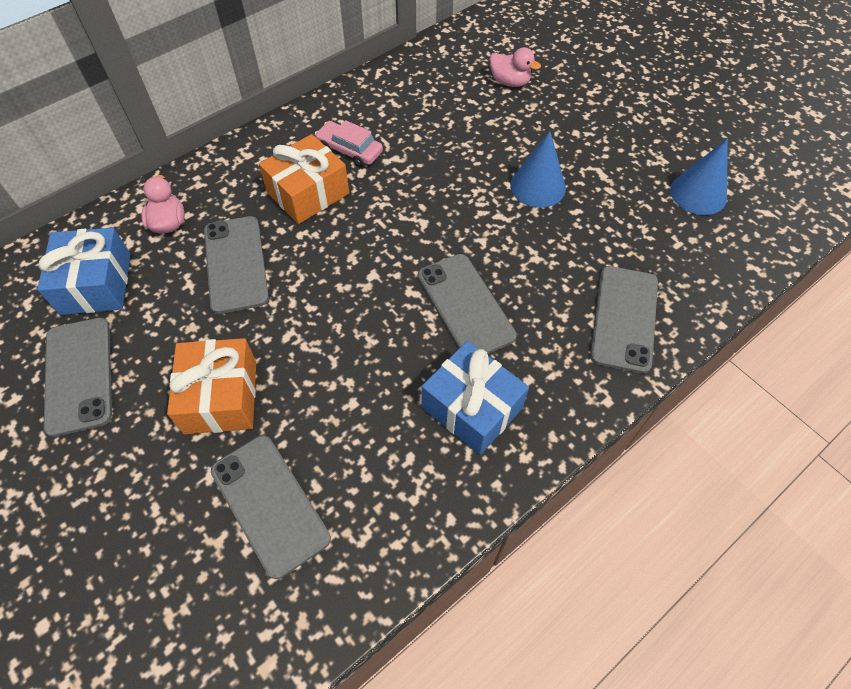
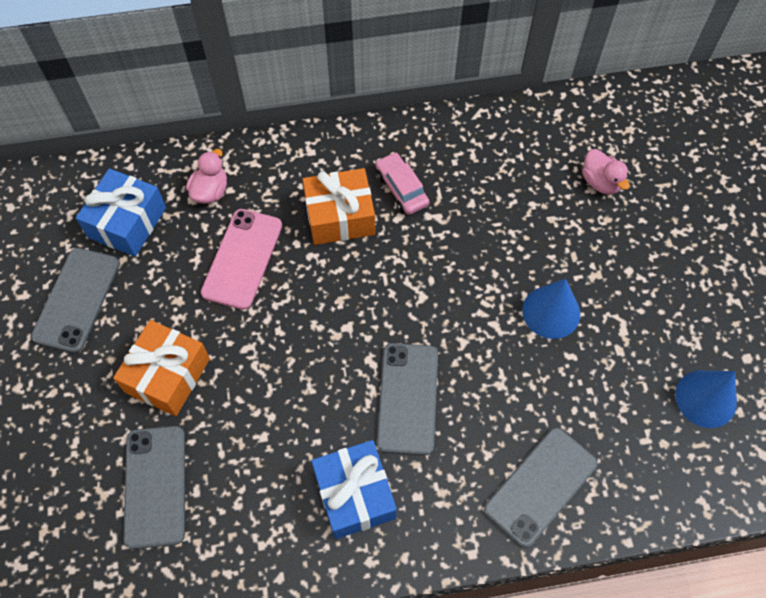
camera: 30 degrees right, 5 degrees up
grey phone [204,216,269,314] -> pink phone [201,209,282,310]

